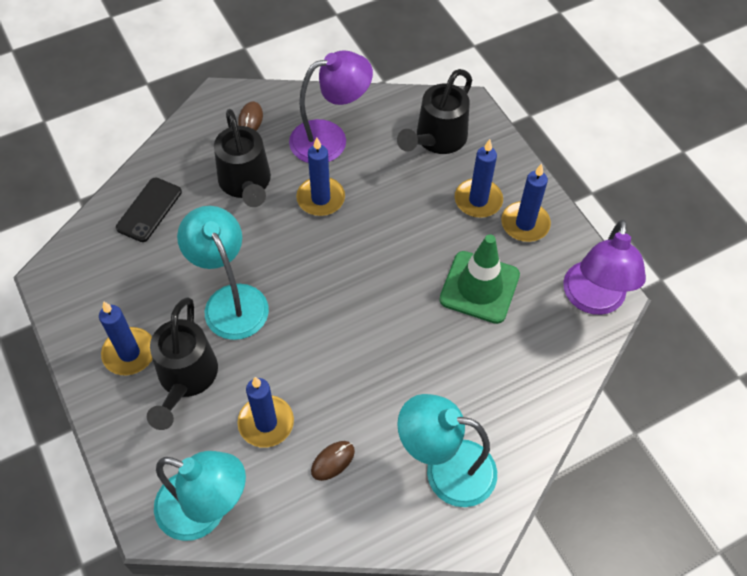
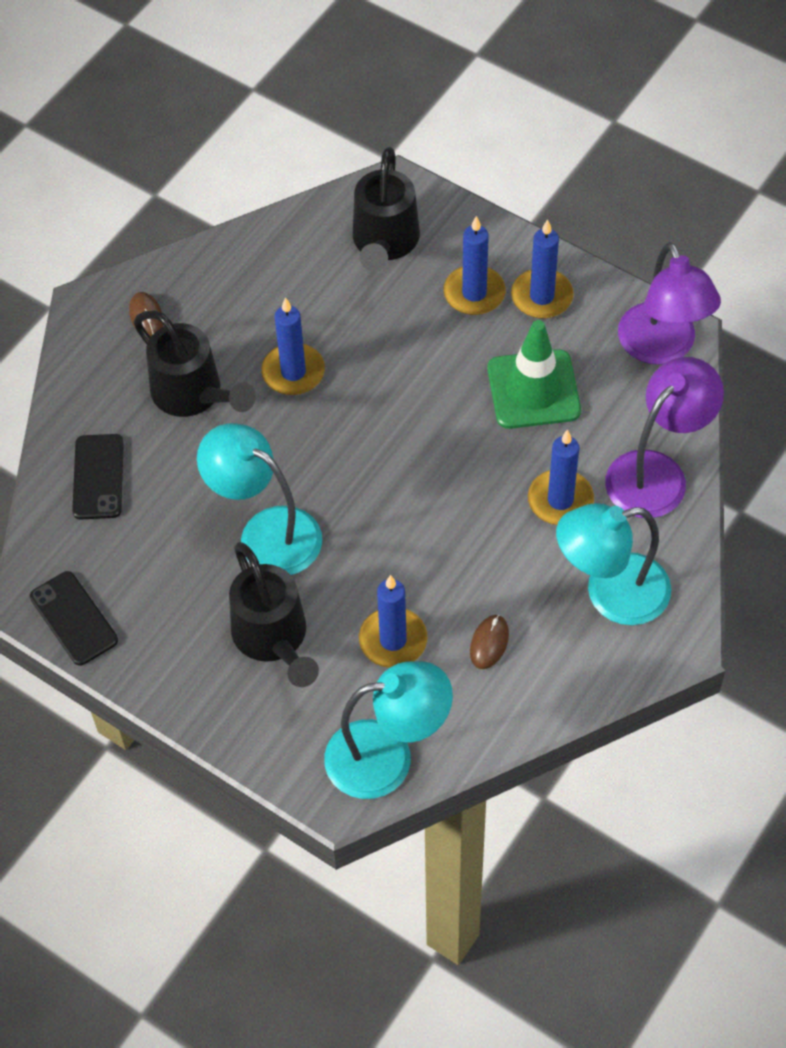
camera: 25 degrees left, 0 degrees up
blue candle [99,301,153,375] -> blue candle moved to [528,430,594,525]
purple lamp [289,50,373,163] -> purple lamp moved to [605,357,724,518]
none -> black phone [30,571,118,666]

